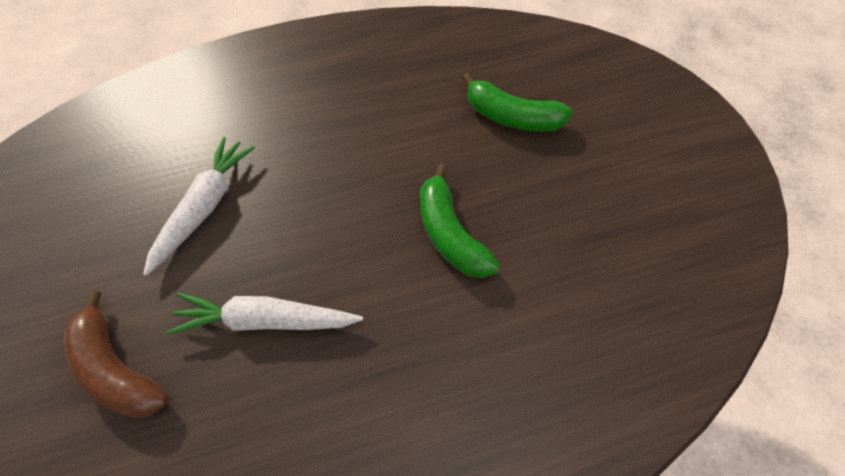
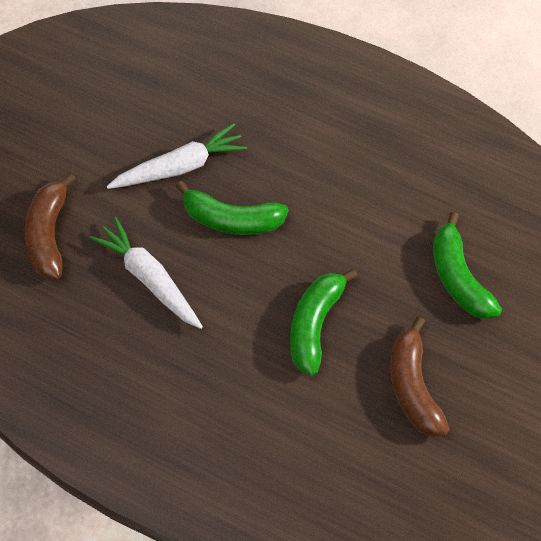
camera: 45 degrees right, 5 degrees up
none -> green banana [176,181,289,235]
none -> brown banana [390,317,449,437]

